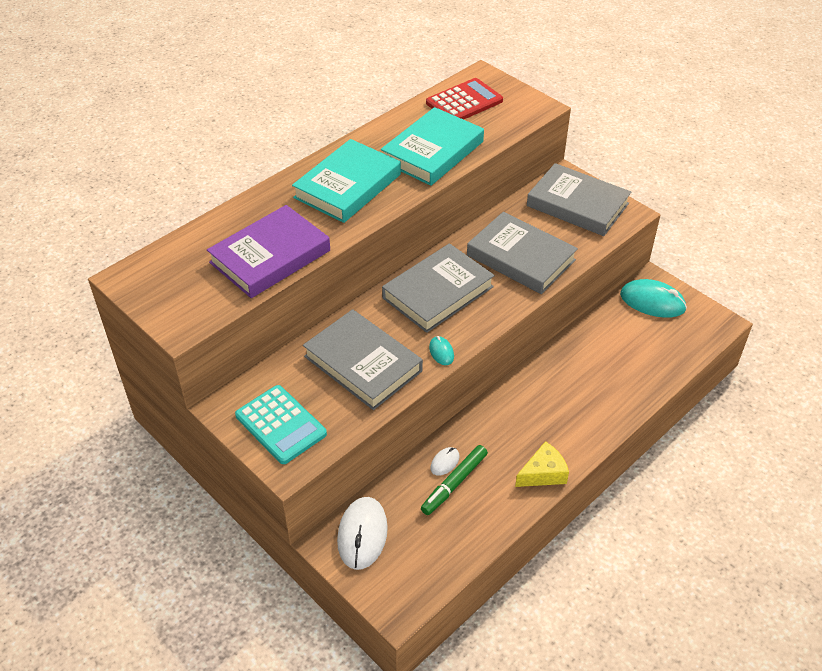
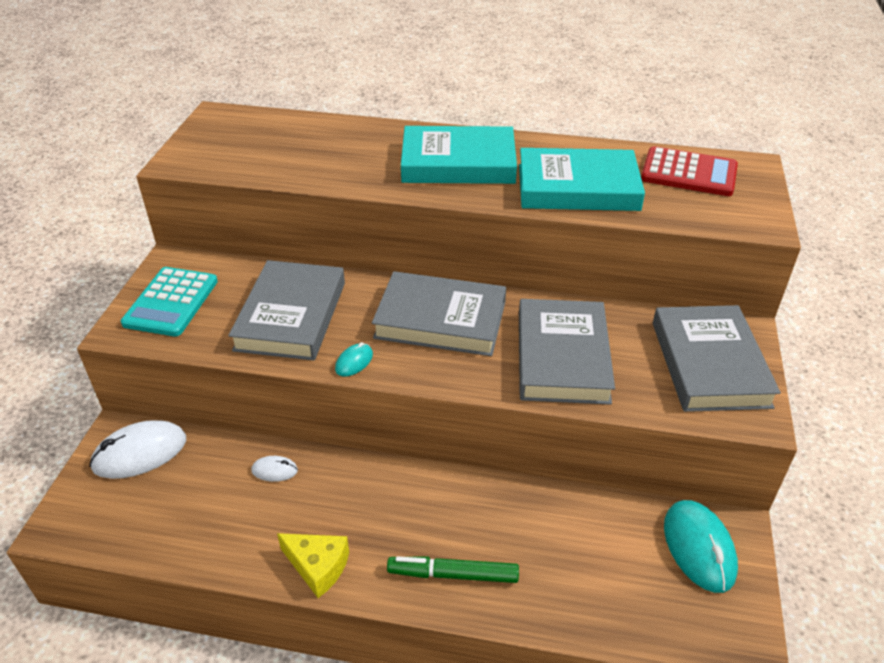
camera: 55 degrees right, 5 degrees down
purple book [207,205,330,298] -> none
green marker [421,445,488,515] -> green marker moved to [387,556,519,583]

